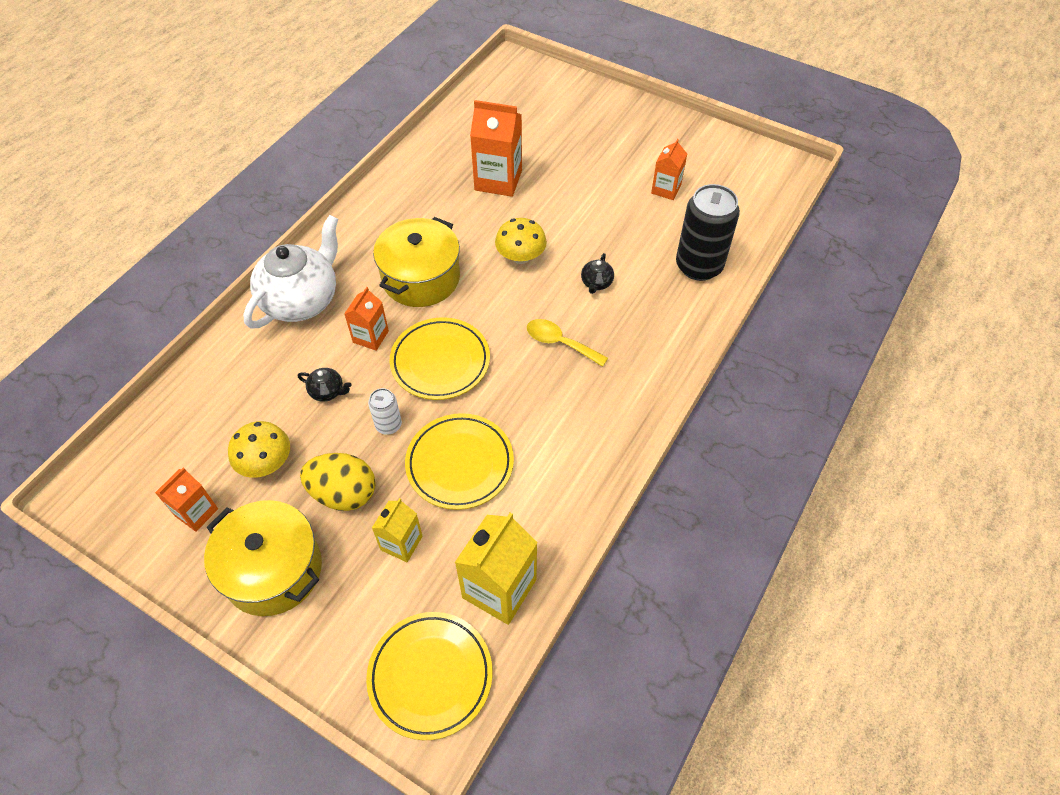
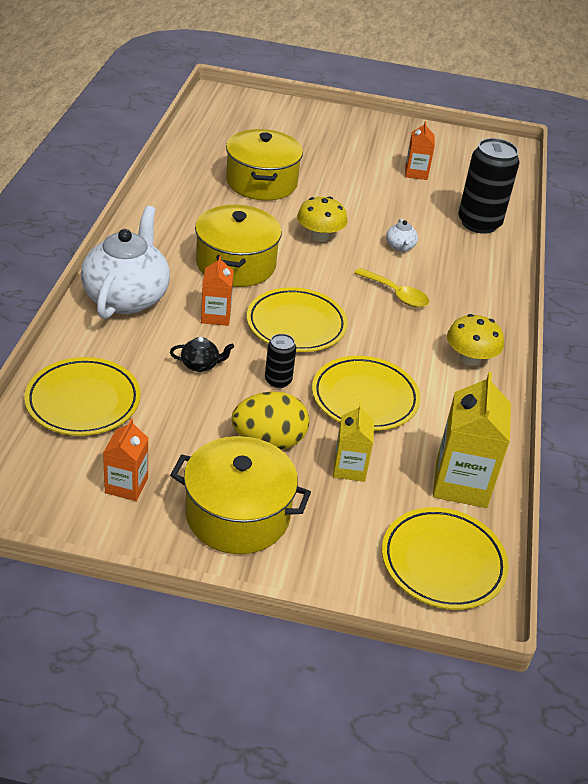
camera: 25 degrees left, 15 degrees down
yellow mushroom [228,421,290,478] -> yellow mushroom moved to [447,314,504,366]
white can [368,388,402,435] -> black can [265,334,296,388]
orange carton [470,100,522,197] -> yellow pot [226,129,303,201]
yellow spoon [527,319,608,367] -> yellow spoon turned 150 degrees counterclockwise [354,268,429,307]
black teapot [581,253,614,294] -> white teapot [386,218,418,252]
none -> yellow plate [24,357,141,436]

